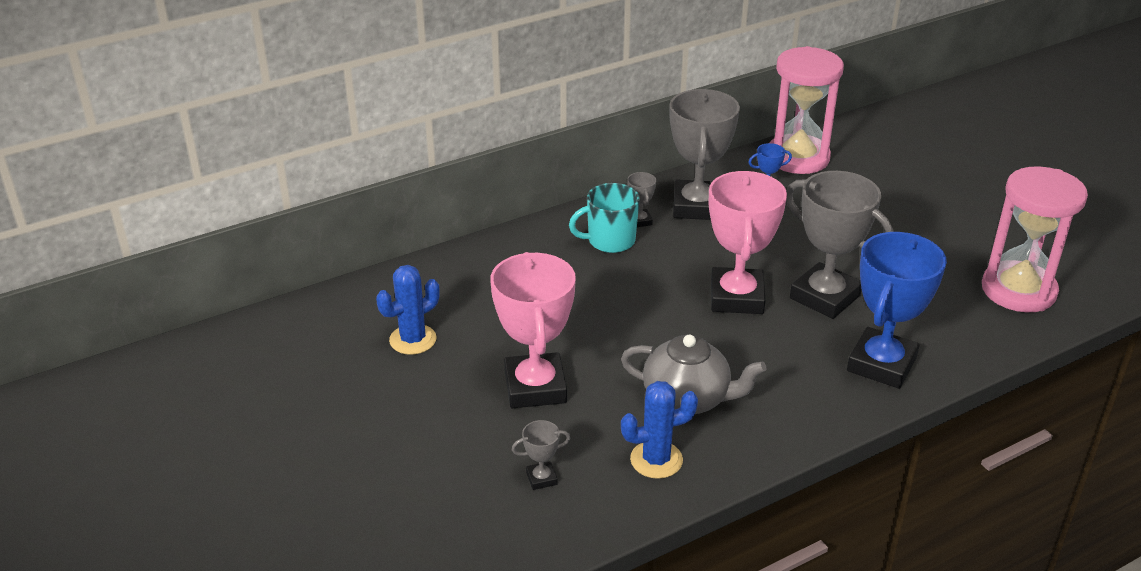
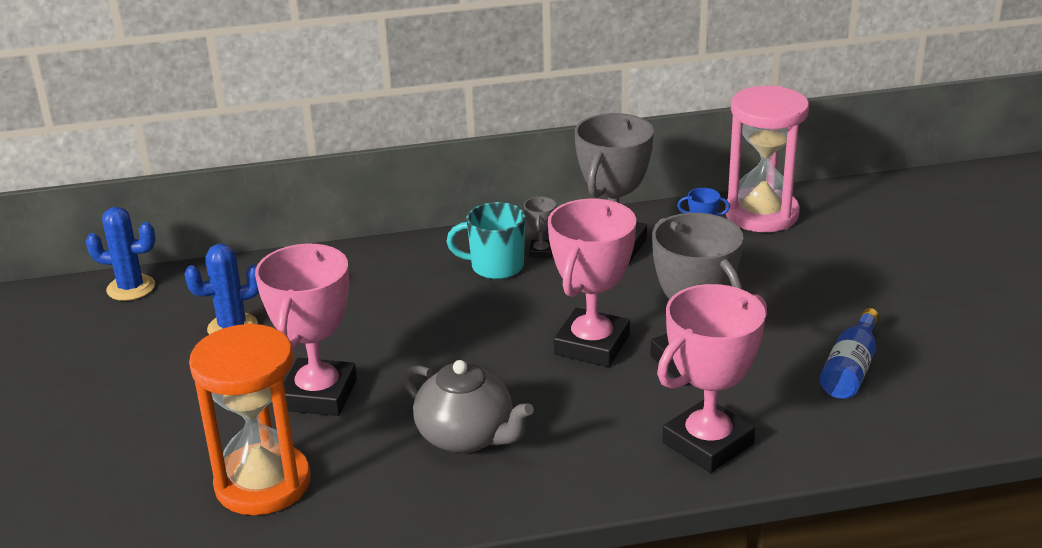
camera: 20 degrees right, 5 degrees down
grey trophy [512,420,570,490] -> orange hourglass [189,323,310,515]
blue cactus [621,381,698,479] -> blue cactus moved to [86,207,156,301]
blue trophy [847,232,947,389] -> pink trophy [657,284,767,473]
pink hourglass [982,166,1088,312] -> none
none -> blue bottle [820,308,879,399]

